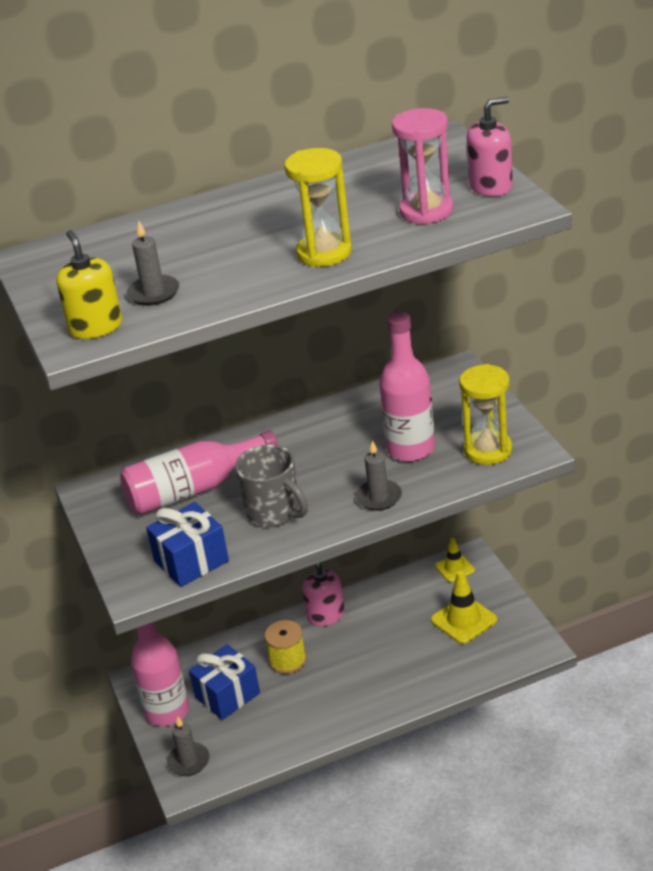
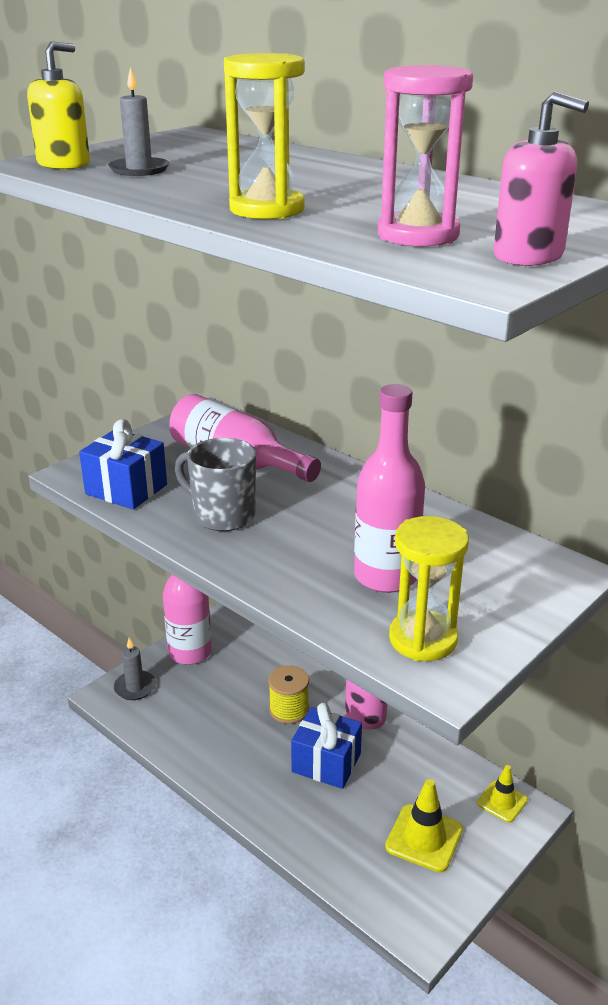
camera: 60 degrees right, 5 degrees down
blue gift [189,644,260,720] -> blue gift moved to [291,702,362,789]
grey mug [235,445,308,527] -> grey mug turned 105 degrees clockwise [175,438,256,531]
grey candle [355,440,402,511] -> none

